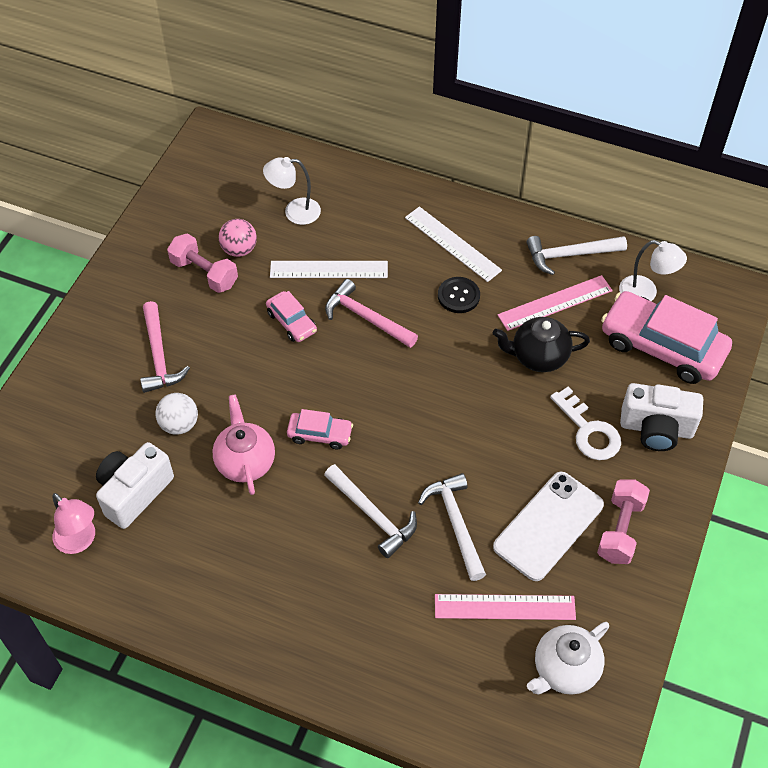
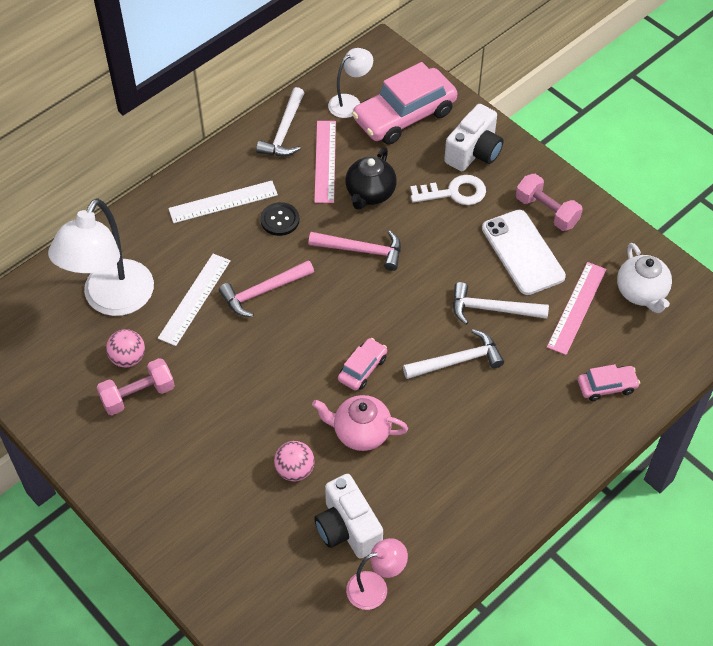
camera: 65 degrees left, 0 degrees up
pink hammer [140,301,190,393] -> pink hammer moved to [309,230,401,271]
white ball [156,393,198,435] -> pink ball [274,441,315,481]
white lamp [263,157,321,225] -> white lamp [48,198,154,316], size x1.95
pink car [266,291,317,342] -> pink car moved to [578,364,640,401]

